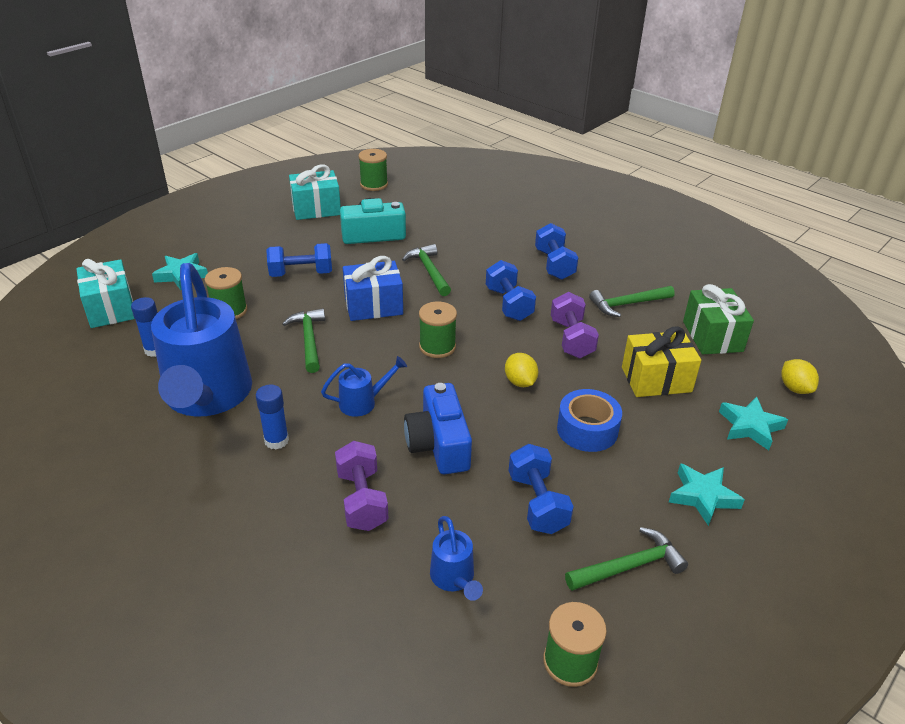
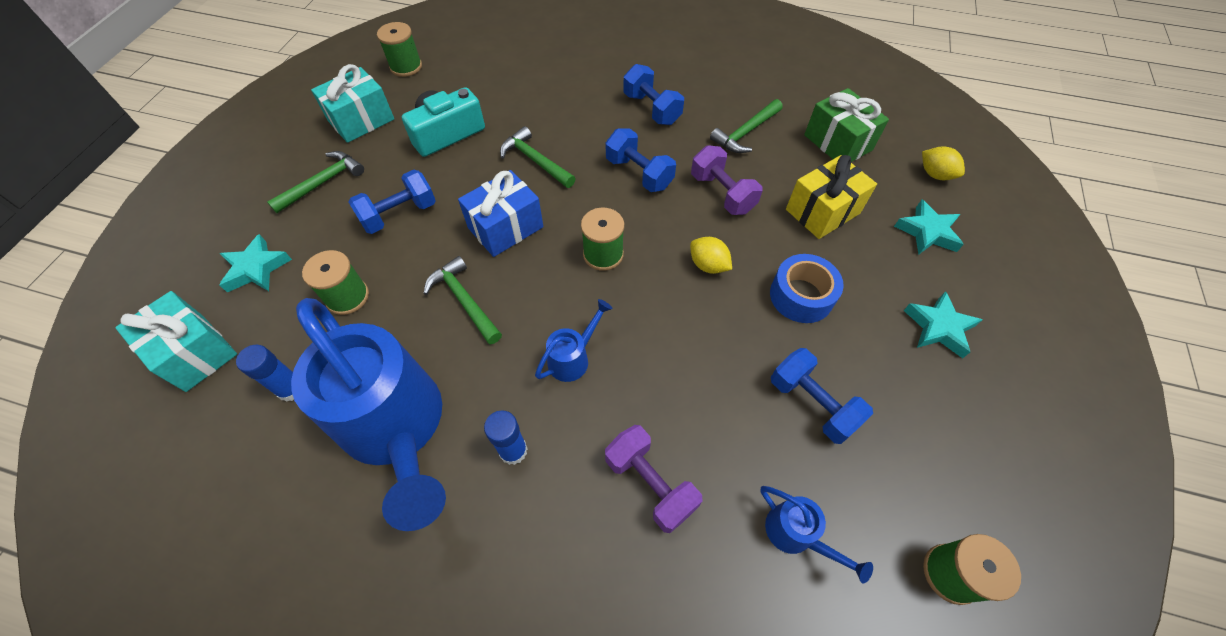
camera: 25 degrees left, 20 degrees up
blue camera [404,383,472,474] -> none
green hammer [565,527,688,591] -> green hammer moved to [267,151,364,213]

